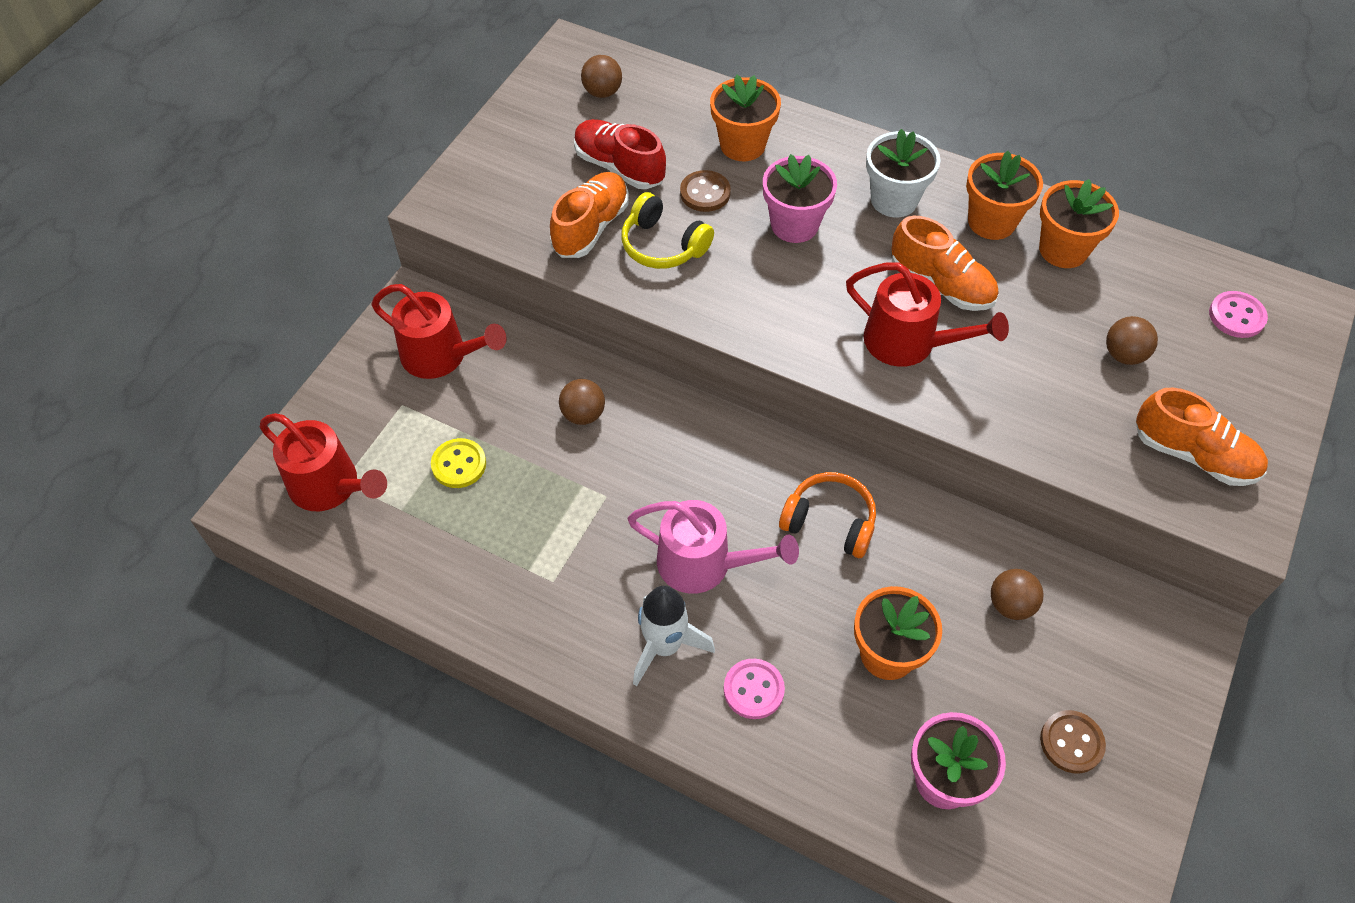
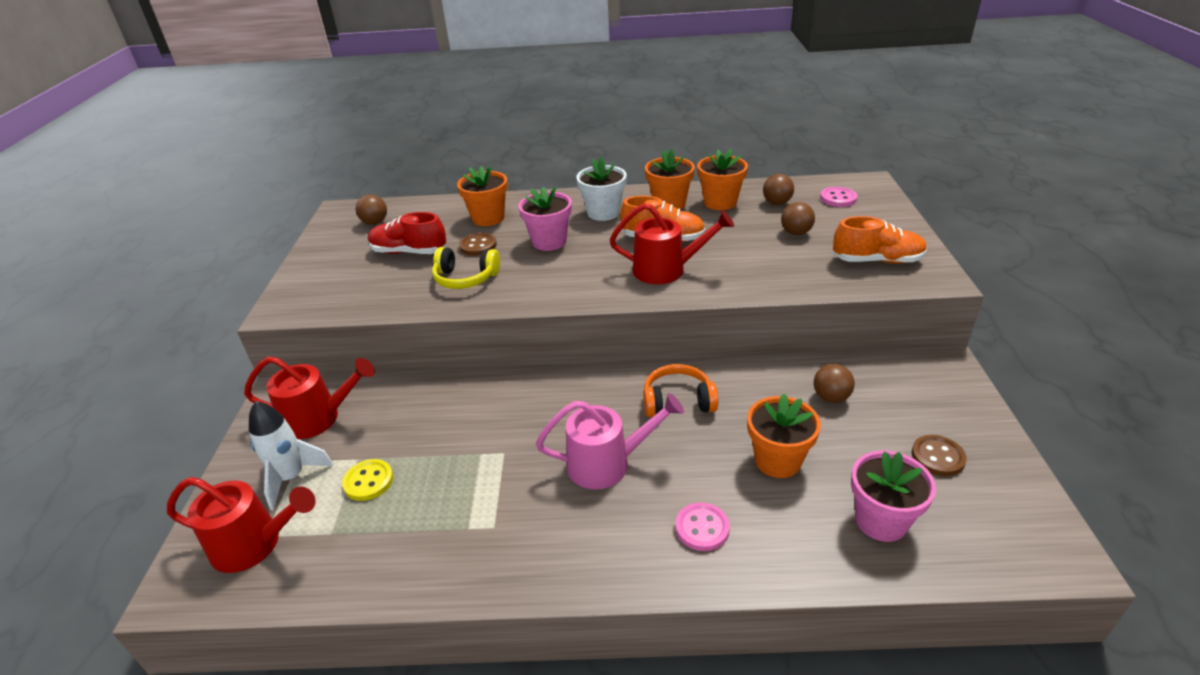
camera: 25 degrees left, 20 degrees down
orange shoe [550,172,629,258] -> none
brown ball [559,379,605,425] -> brown ball moved to [763,174,794,205]
white rocket [633,586,715,686] -> white rocket moved to [249,401,334,510]

